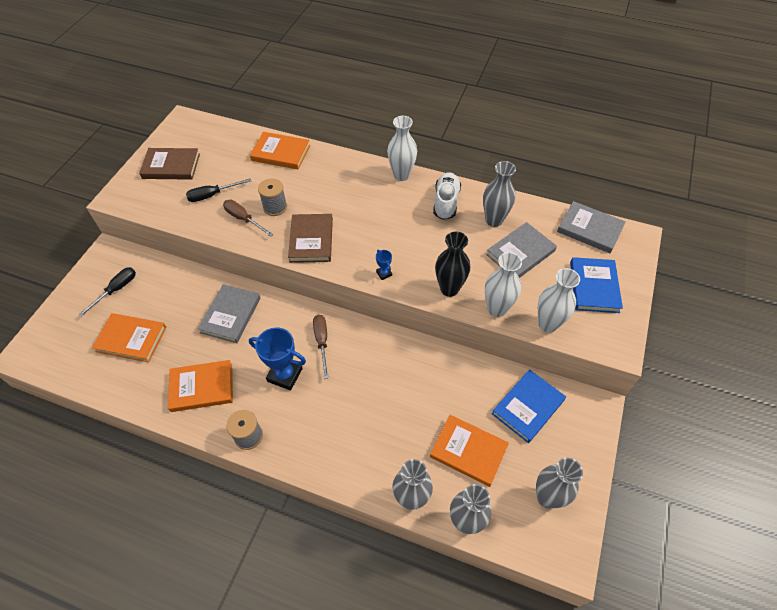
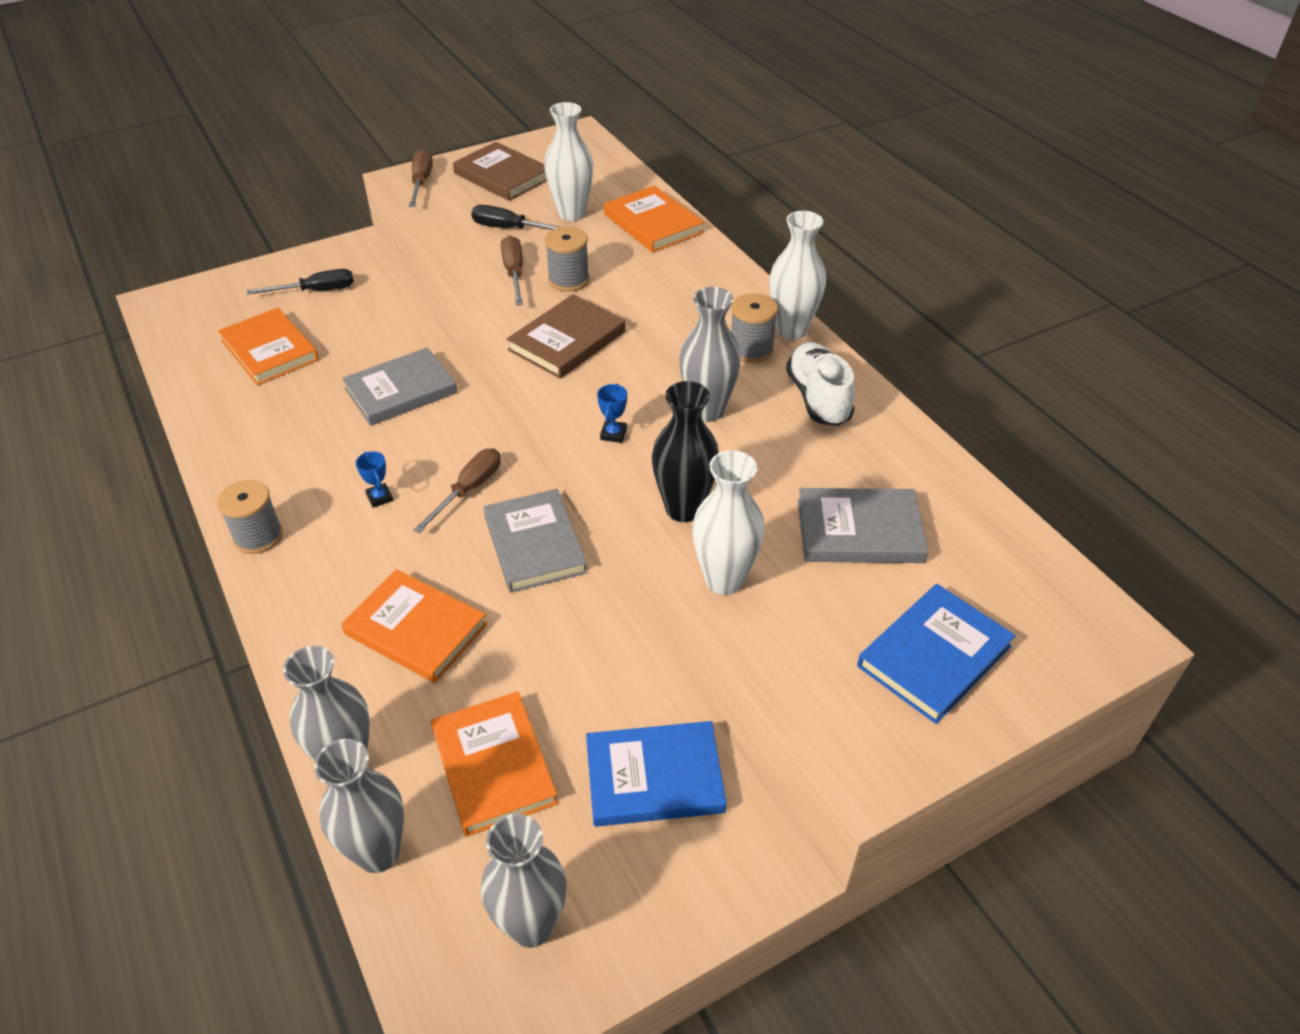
camera: 40 degrees right, 10 degrees down
orange book [168,360,233,412] -> orange book moved to [341,569,487,683]
blue trophy [249,327,306,390] -> blue trophy [356,451,393,508], size x0.46
white shoe [433,172,461,220] -> white shoe turned 60 degrees counterclockwise [786,342,855,426]
grey vase [483,161,516,227] -> grey vase moved to [679,287,741,422]
white vase [538,268,580,333] -> white vase moved to [544,102,593,221]
grey book [557,201,626,253] -> grey book moved to [483,489,587,593]
none -> brown screwdriver [409,149,433,207]
none -> grey spool [731,293,778,363]

